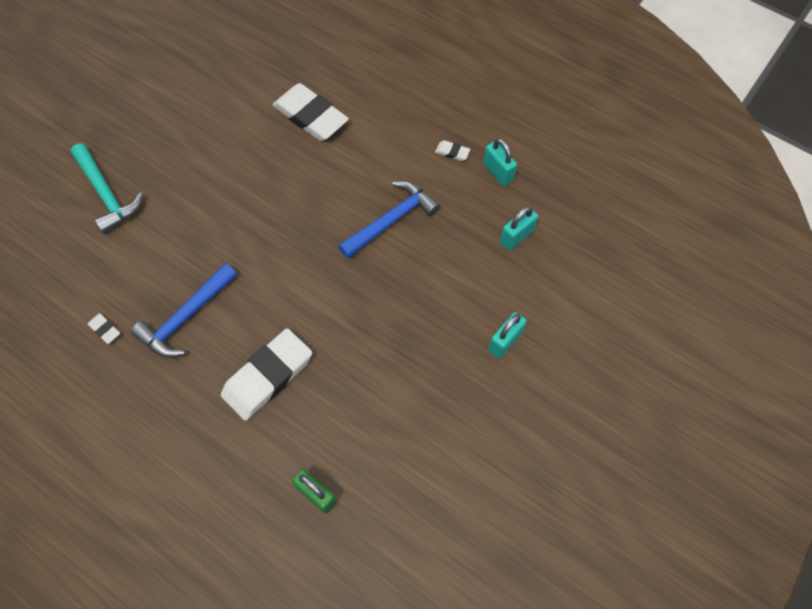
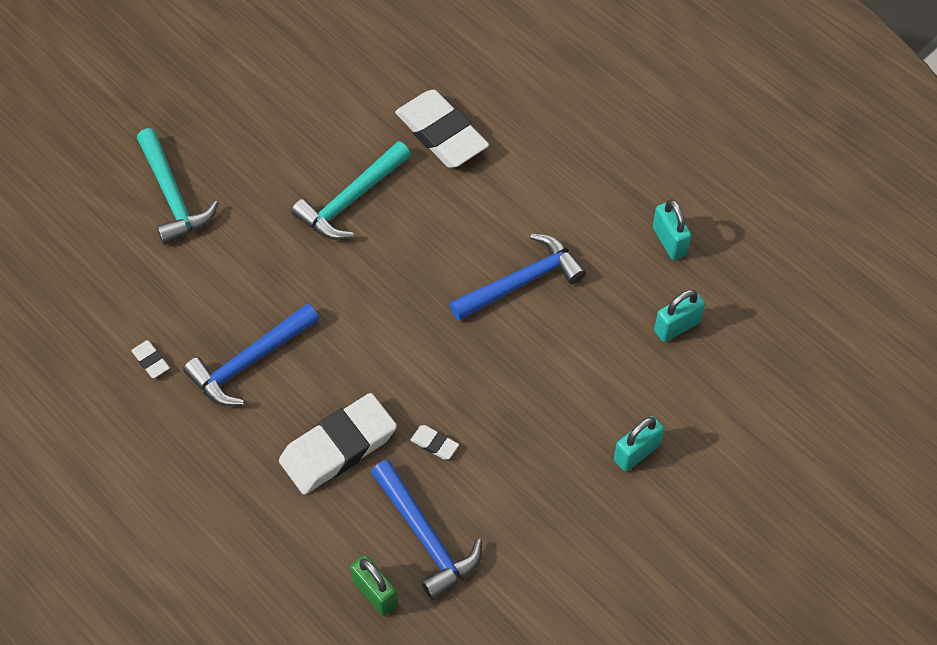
camera: 10 degrees right, 5 degrees down
white eraser [435,140,470,161] -> white eraser moved to [411,425,459,460]
none -> turquoise hammer [291,141,411,240]
none -> blue hammer [371,460,482,600]

